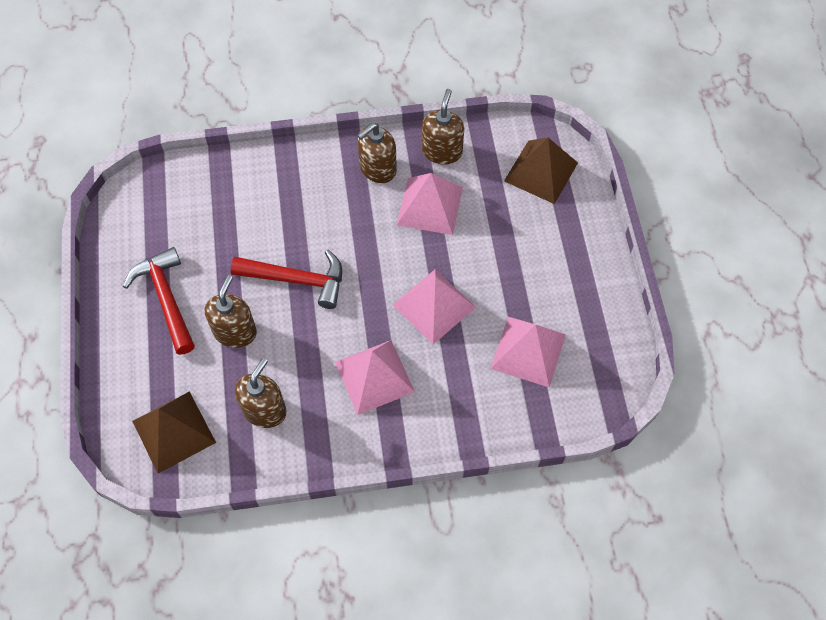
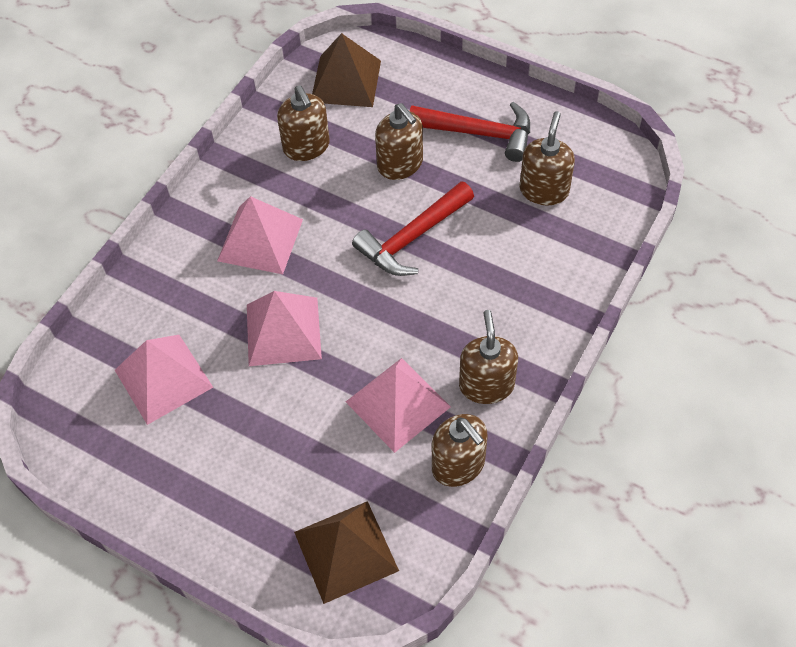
camera: 130 degrees right, 5 degrees down
none -> brown soap dispenser [519,111,575,205]

